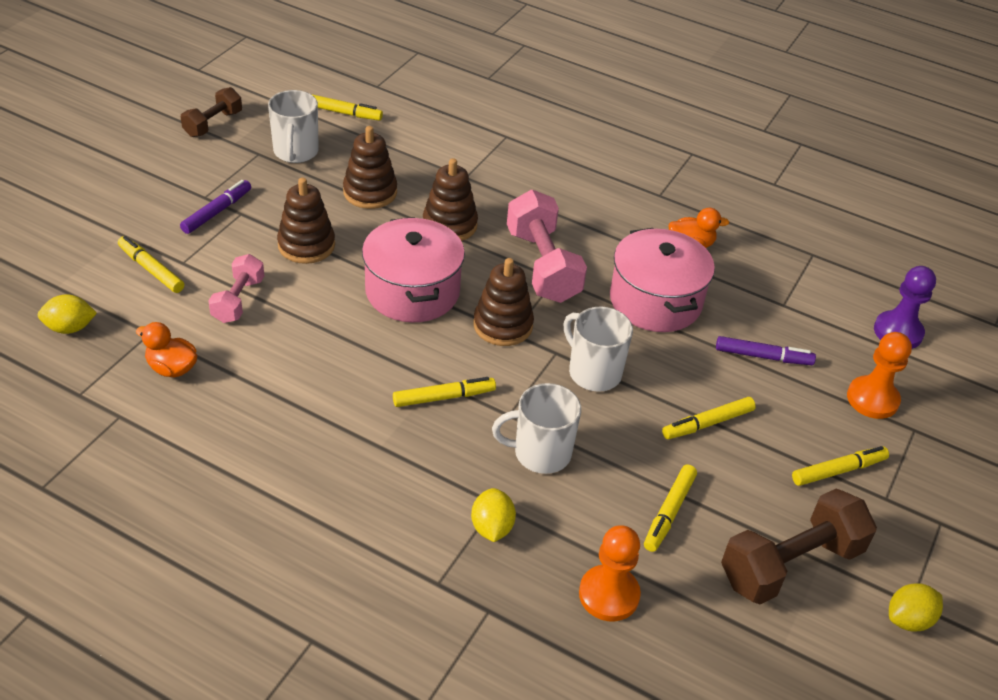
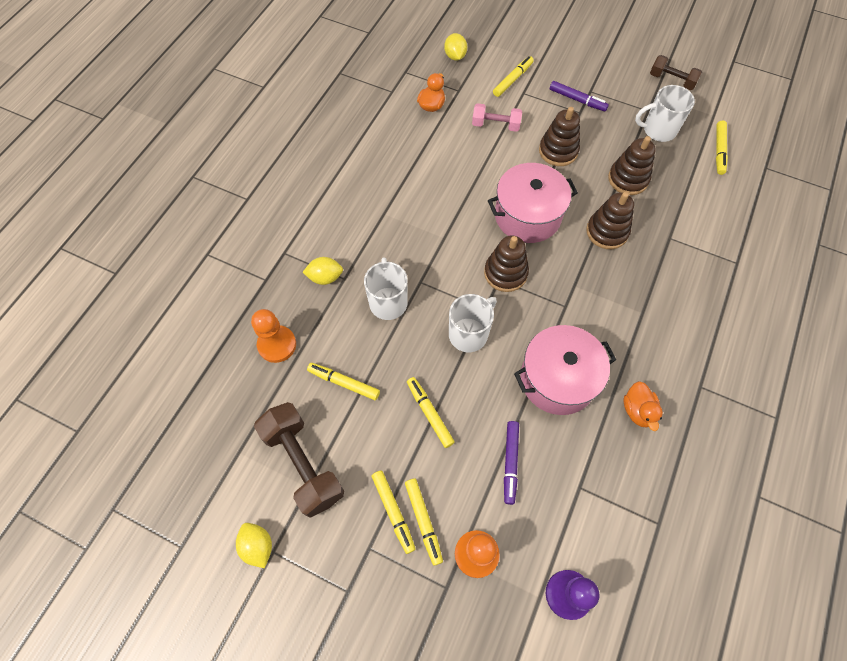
camera: 90 degrees right, 20 degrees up
yellow marker [393,377,496,407] -> yellow marker moved to [405,479,443,566]
pink dumbbell [507,190,587,303] -> none

